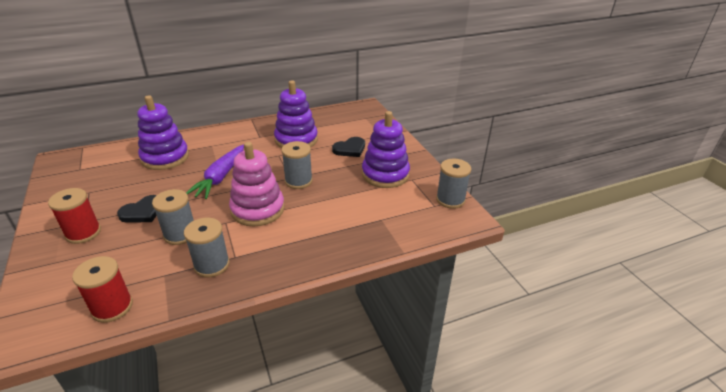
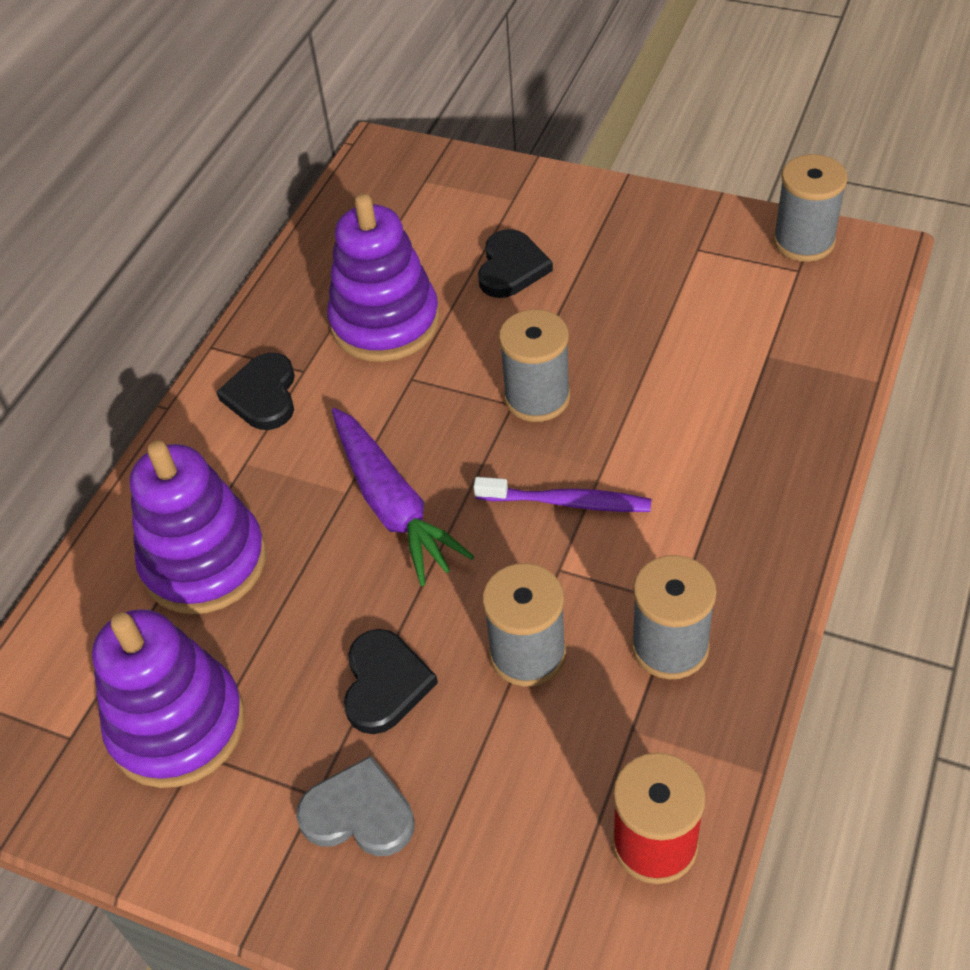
camera: 40 degrees left, 15 degrees up
red spool [48,188,101,244] -> grey heart [296,756,415,856]
pink stacking toy [229,142,284,227] -> purple toothbrush [474,477,651,512]
purple stacking toy [362,111,410,188] -> purple stacking toy moved to [92,609,245,788]
none -> black heart [217,353,295,430]

